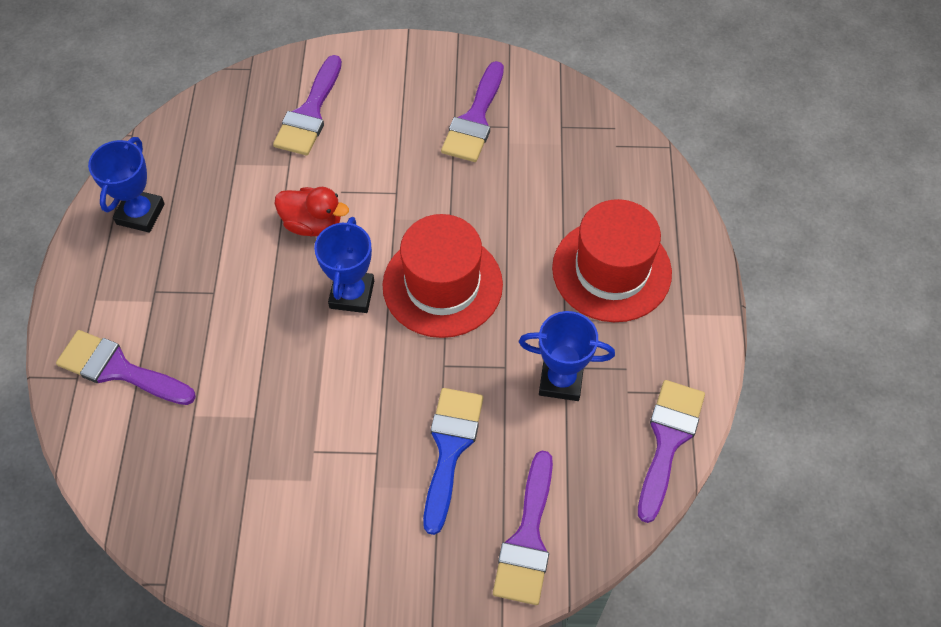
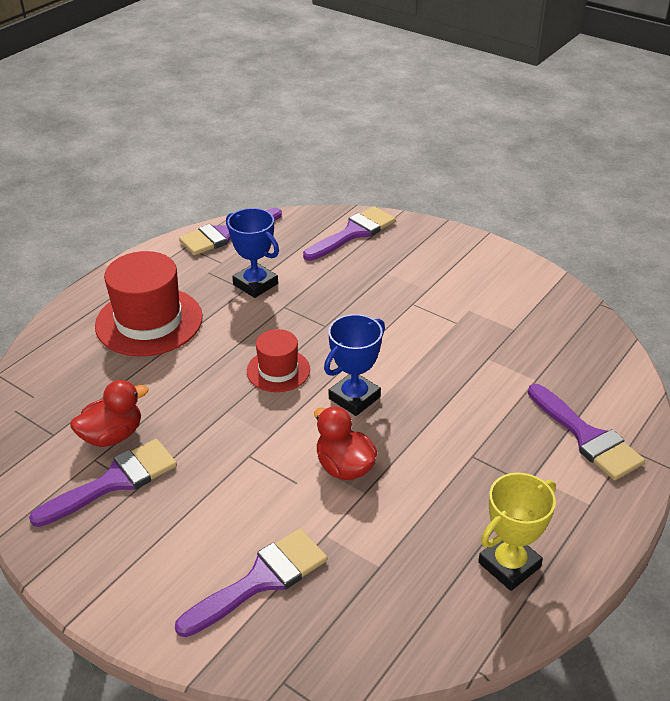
camera: 145 degrees left, 20 degrees down
blue trophy [88,137,165,233] -> yellow trophy [478,473,556,591]
red hat [382,214,503,338] -> red hat [247,329,310,392], size x0.56
blue brush [423,388,483,535] -> none
none -> red duck [70,380,149,447]

